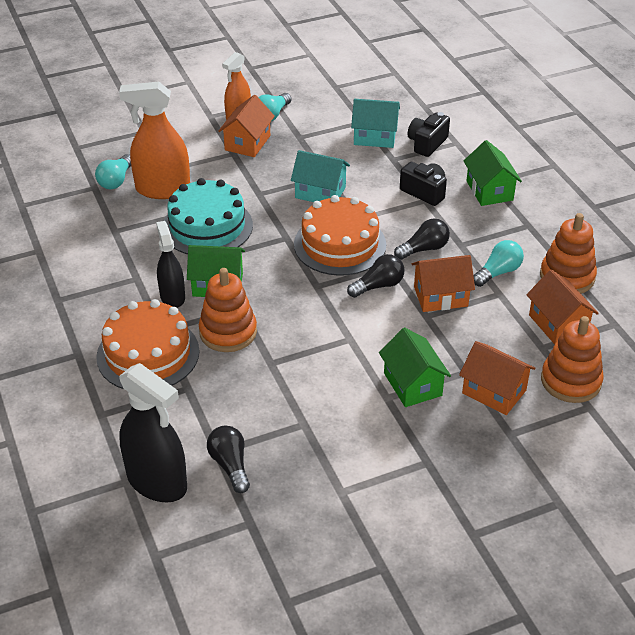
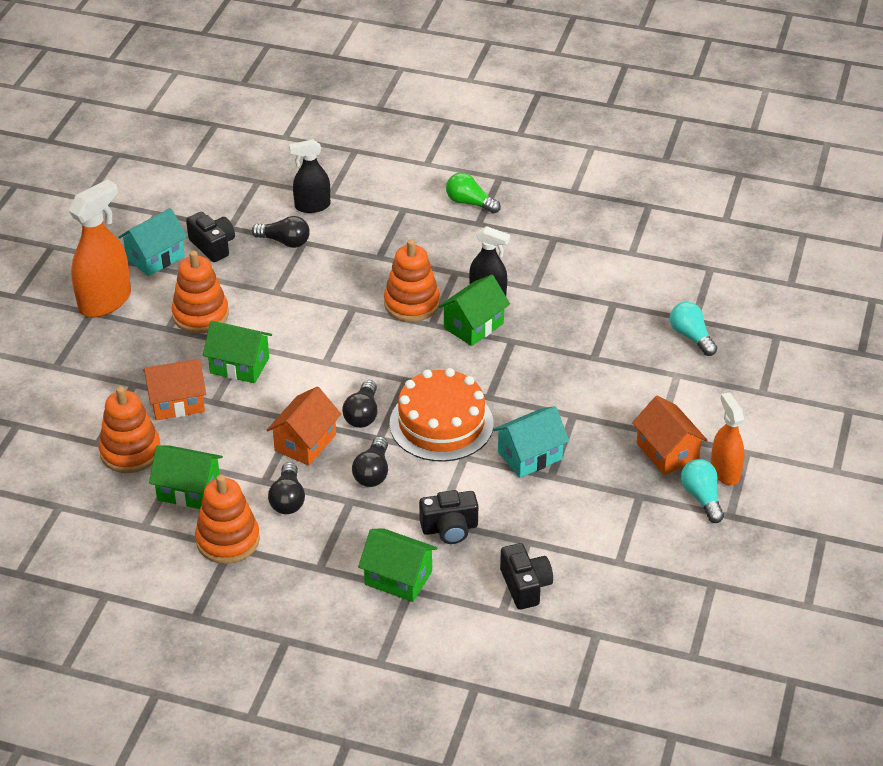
camera: 130 degrees right, 0 degrees up
orange cake [96,299,199,389] -> none
orange spray bottle [119,82,190,199] -> orange spray bottle moved to [68,179,131,317]
black spray bottle [119,363,187,502] -> black spray bottle [289,139,330,213], size x0.62
turquoise cake [164,178,253,254] -> none
turquoise house [351,99,400,148] -> turquoise house moved to [118,208,187,276]
turquoise light bulb [473,240,524,287] -> black light bulb [268,462,305,514]
orange house [526,270,599,344] -> green house [149,445,223,509]
none -> orange stacking toy [171,251,229,334]
none -> black camera [186,212,235,262]
none -> green light bulb [446,172,501,214]

